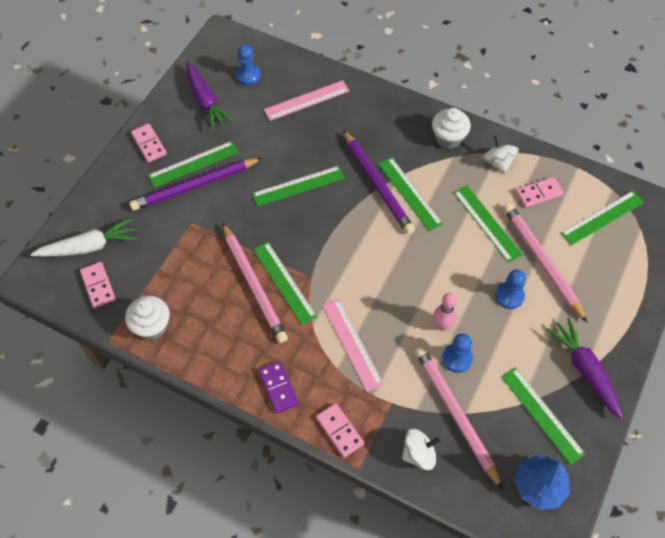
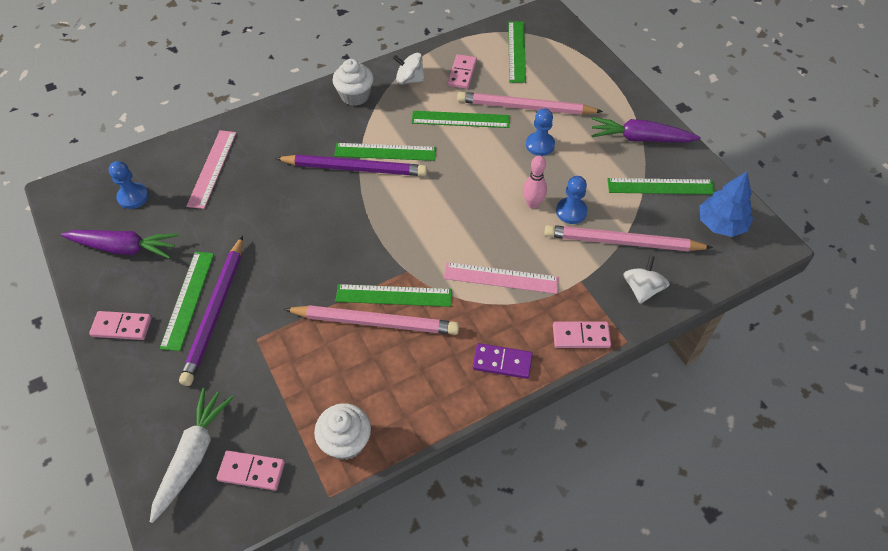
camera: 55 degrees left, 5 degrees down
green ruler [252,166,345,207] -> none

